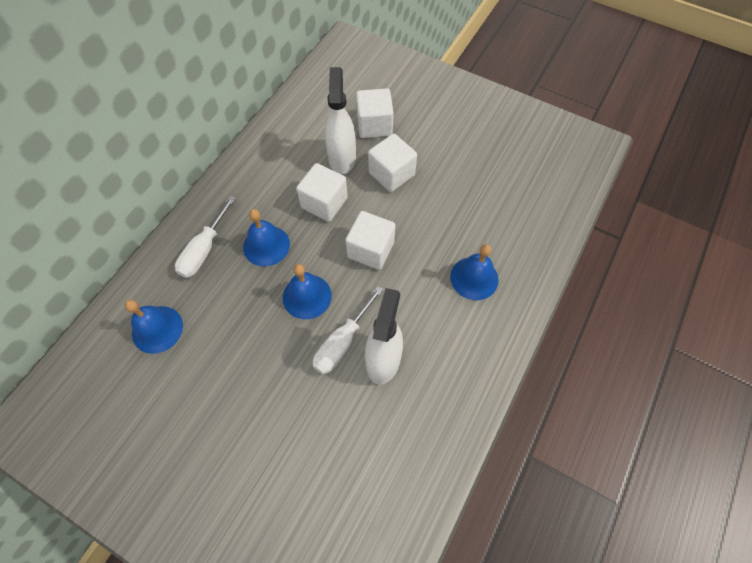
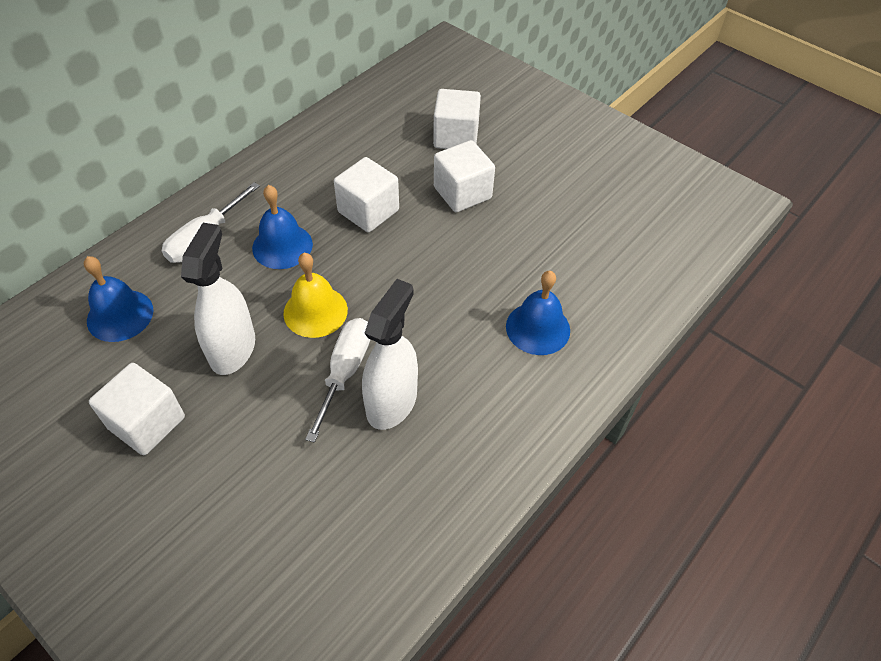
camera: 10 degrees right, 10 degrees down
blue bell [283,264,331,319] -> yellow bell [283,253,348,338]
white screwdriver [313,286,383,374] -> white screwdriver turned 150 degrees clockwise [305,318,370,443]
white spray bottle [325,67,356,174] -> white spray bottle moved to [181,223,255,375]
white cube [346,211,395,270] -> white cube moved to [89,363,185,455]

